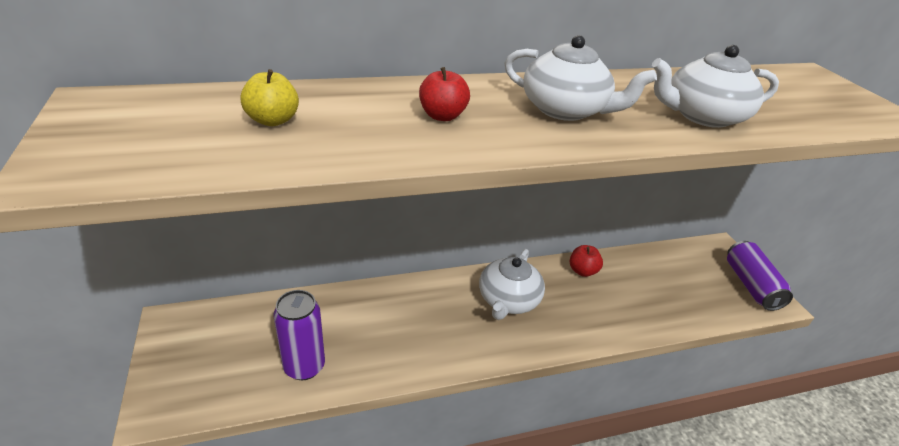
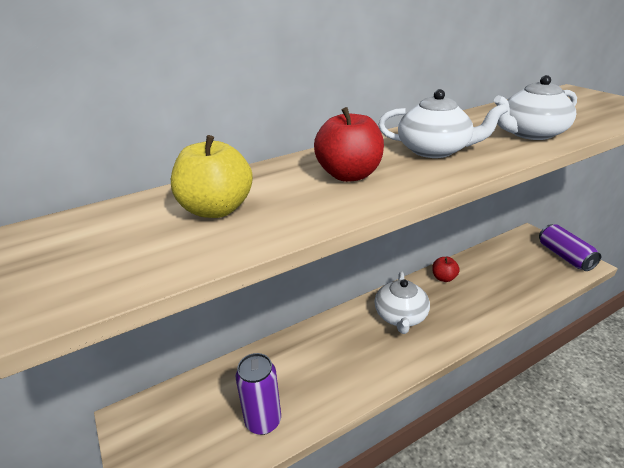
camera: 10 degrees left, 5 degrees down
yellow apple [241,69,299,126] -> yellow apple [171,135,253,218], size x1.61
red apple [419,67,470,121] -> red apple [314,107,384,182], size x1.61

